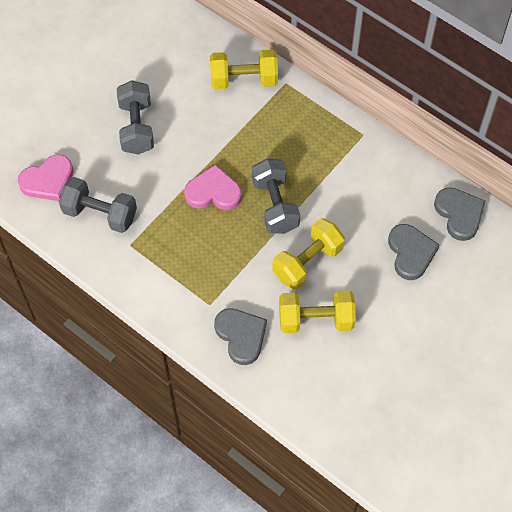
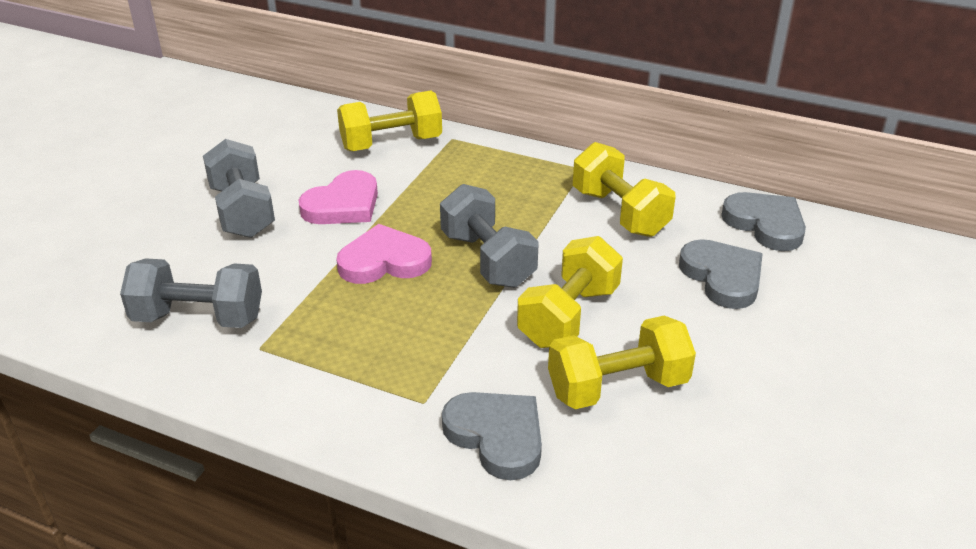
camera: 15 degrees left, 25 degrees down
pink heart [18,154,73,201] -> pink heart moved to [298,170,378,224]
none -> yellow dumbbell [573,142,675,237]

